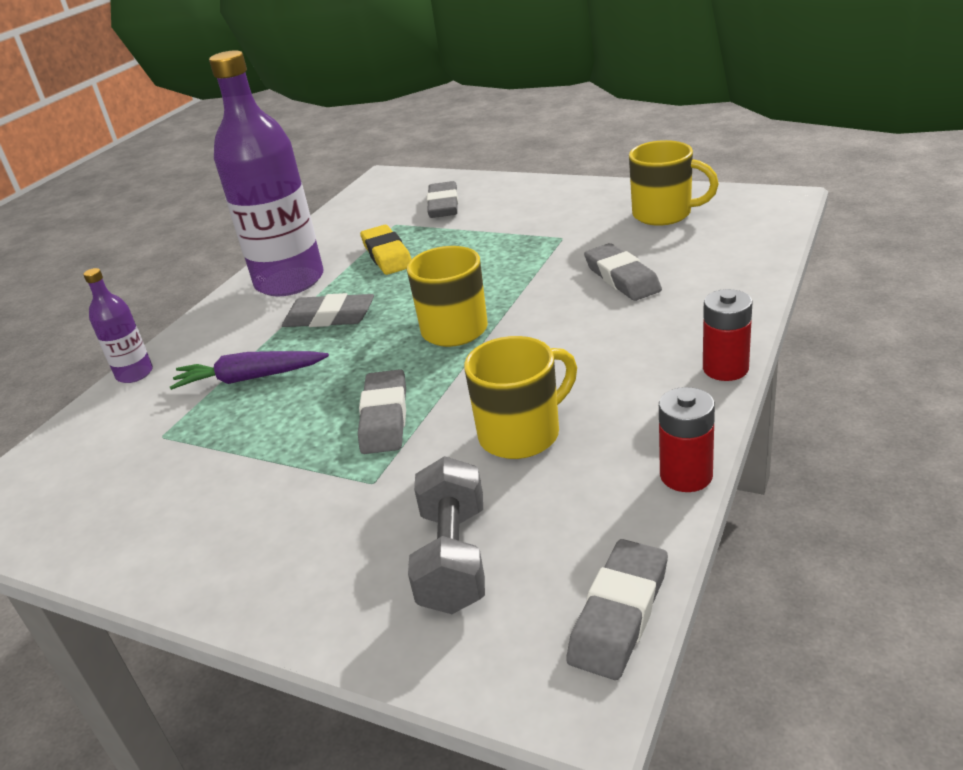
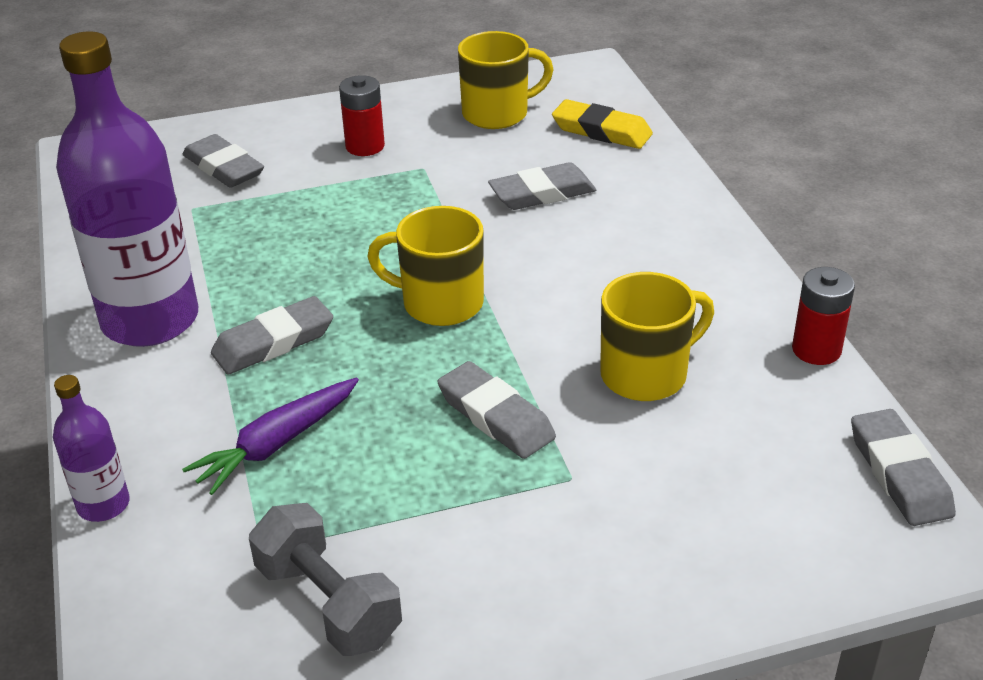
camera: 45 degrees left, 5 degrees up
yellow eraser [360,225,411,275] -> yellow eraser moved to [552,99,653,149]
grey dumbbell [408,456,485,614] -> grey dumbbell moved to [249,503,402,656]
yellow mug [464,336,577,459] -> yellow mug turned 45 degrees clockwise [600,272,714,401]
grey eraser [584,243,662,301] -> grey eraser turned 45 degrees counterclockwise [488,162,596,210]
red battery [703,289,753,381] -> red battery moved to [339,75,385,156]

